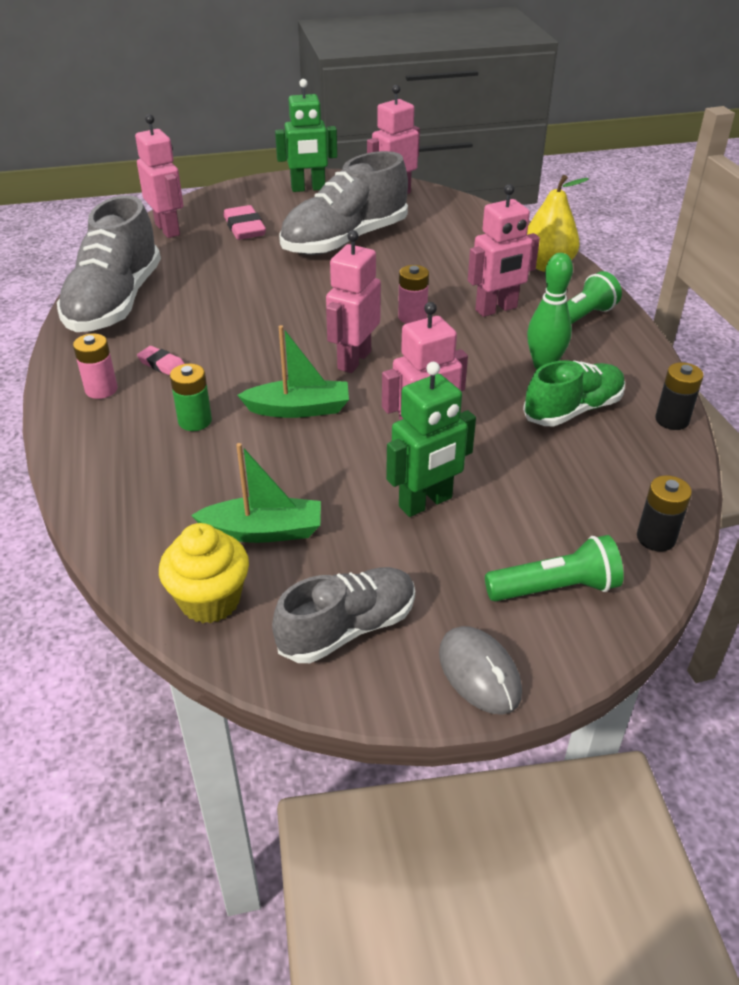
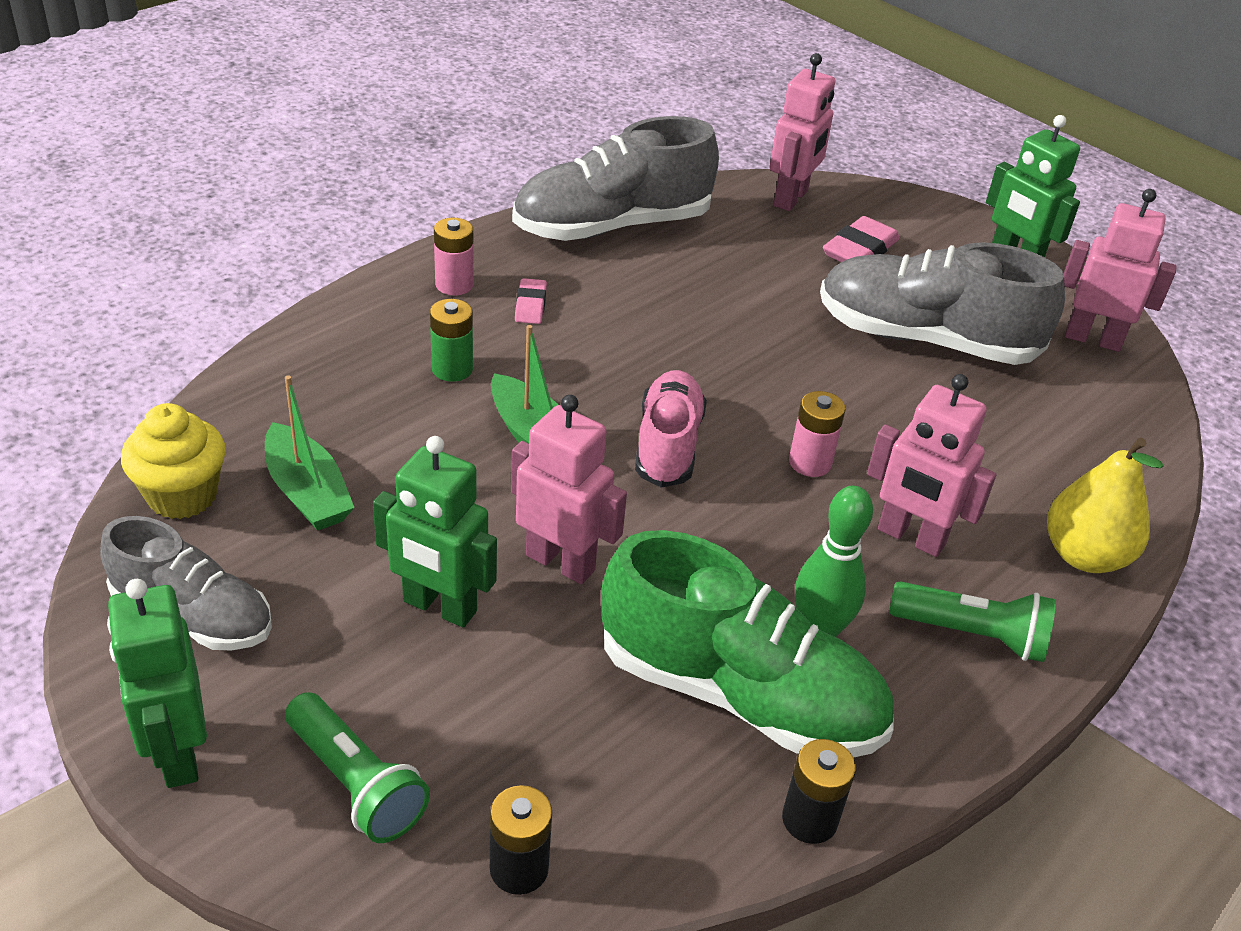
camera: 55 degrees right, 0 degrees up
pink robot [326,230,381,373] -> pink shoe [635,370,707,488]
grey mouse [439,626,522,715] -> green robot [107,579,207,788]
green shoe [523,360,625,426] -> green shoe [601,530,894,758], size x1.61

